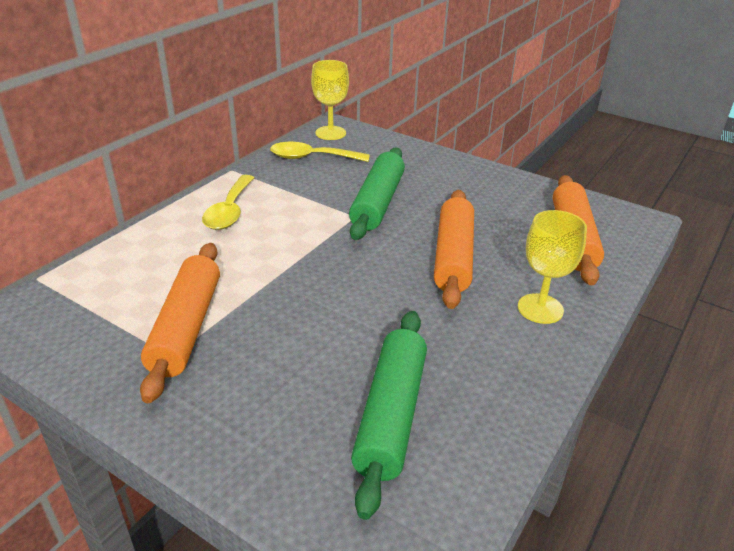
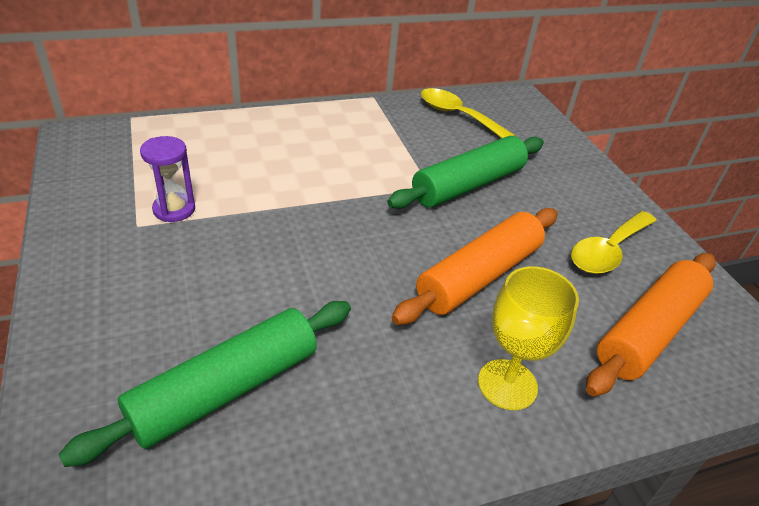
camera: 35 degrees right, 5 degrees up
orange rolling pin [140,243,220,403] -> purple hourglass [140,136,195,222]
yellow spoon [202,175,255,230] -> yellow spoon moved to [571,211,657,274]
yellow goblet [311,60,349,140] -> none

